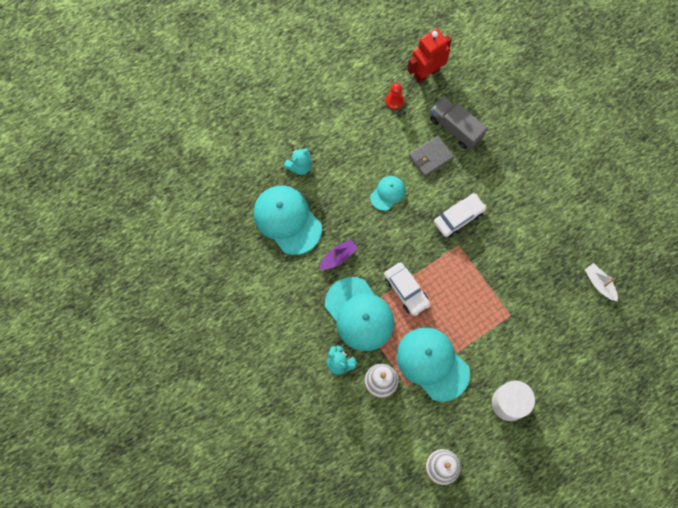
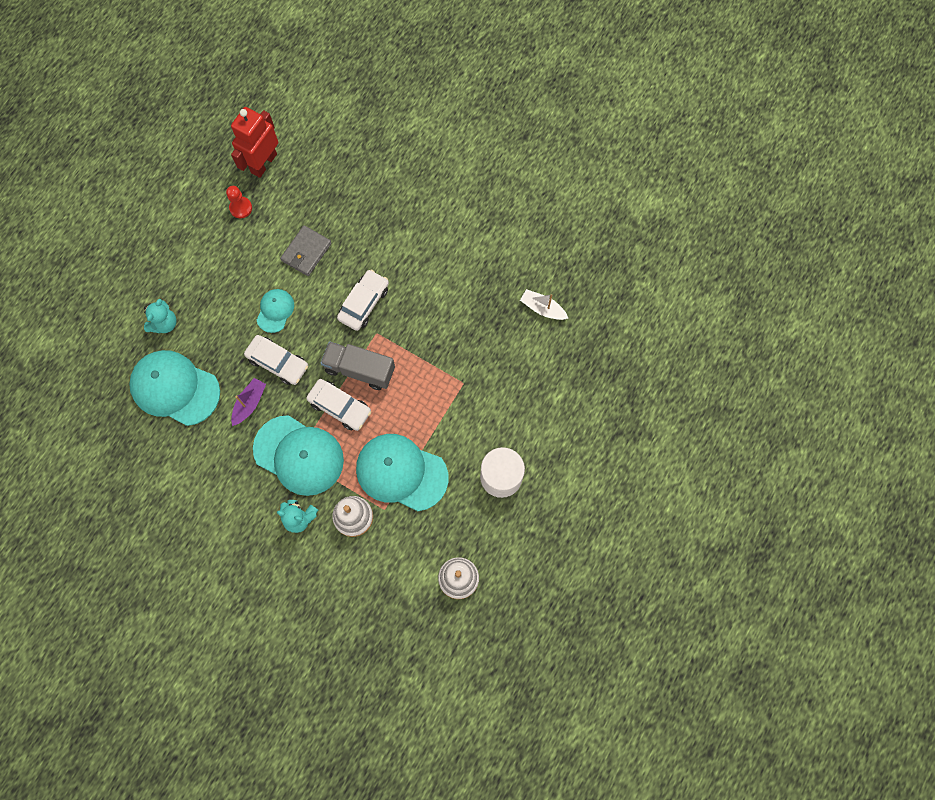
camera: 25 degrees left, 0 degrees up
grey truck [430,97,487,150] -> grey truck moved to [320,341,395,390]
none -> white car [244,335,308,385]

